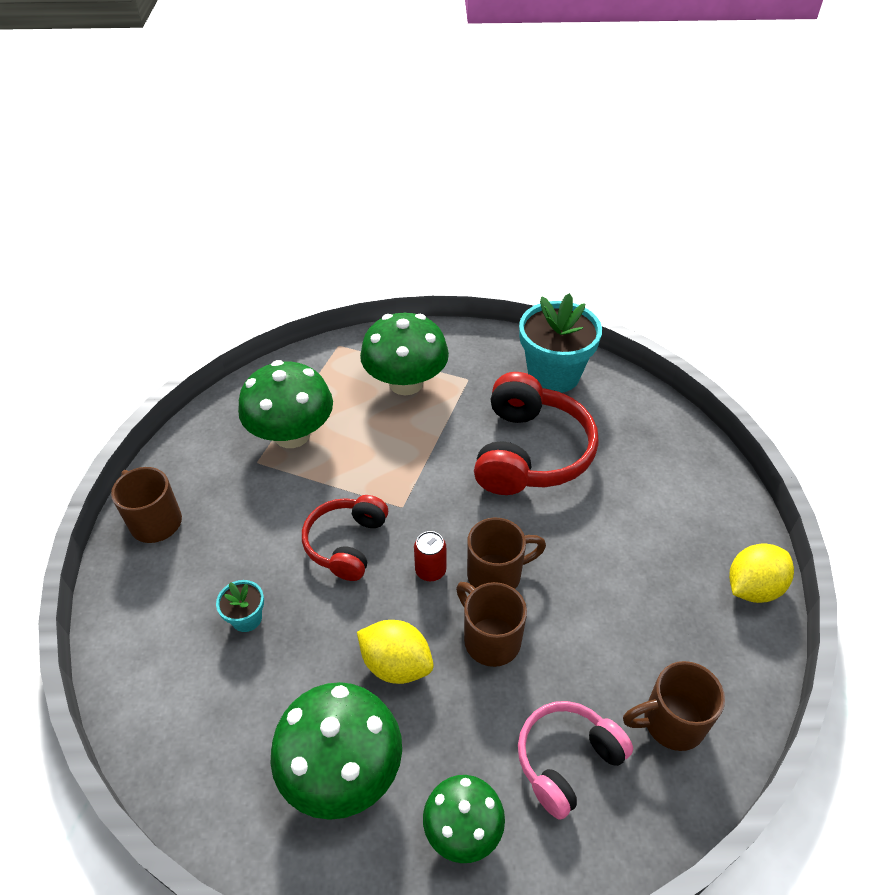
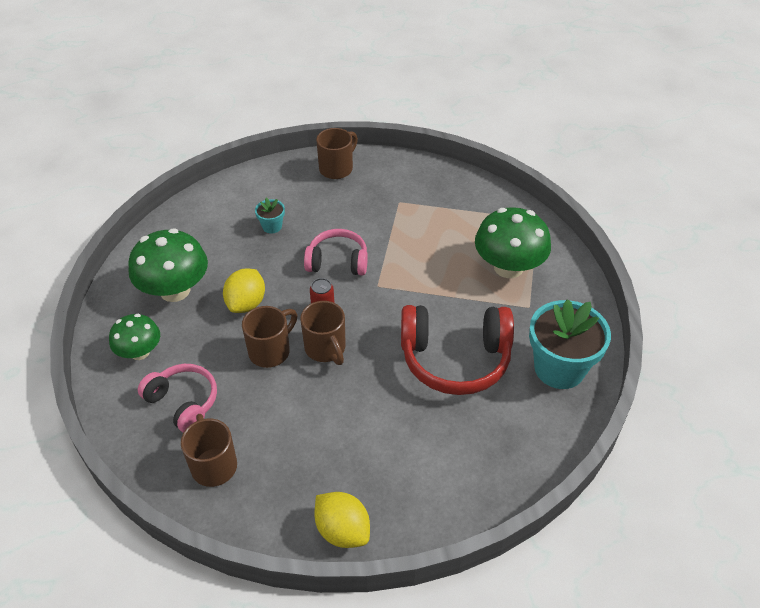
camera: 80 degrees right, 0 degrees up
green mushroom [238,360,333,448] -> none
red headphones [302,495,388,581] -> pink headphones [304,229,368,276]

